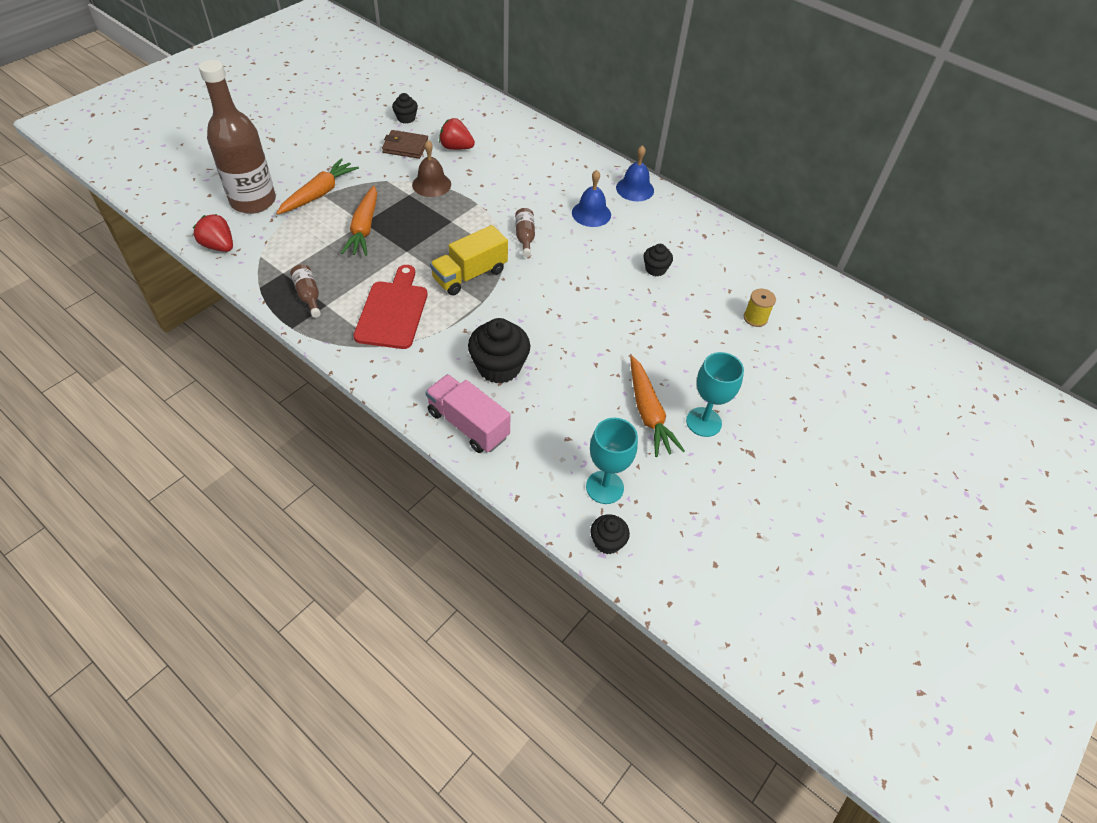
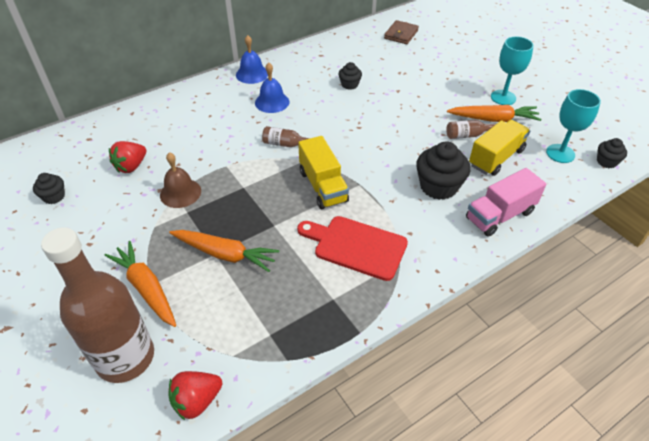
camera: 70 degrees left, 5 degrees down
brown bottle [290,264,321,318] -> brown bottle moved to [446,120,497,139]
brown wallet [382,130,428,159] -> brown wallet moved to [384,20,419,44]
yellow spool [744,289,776,327] -> none
none -> yellow truck [469,120,530,176]

